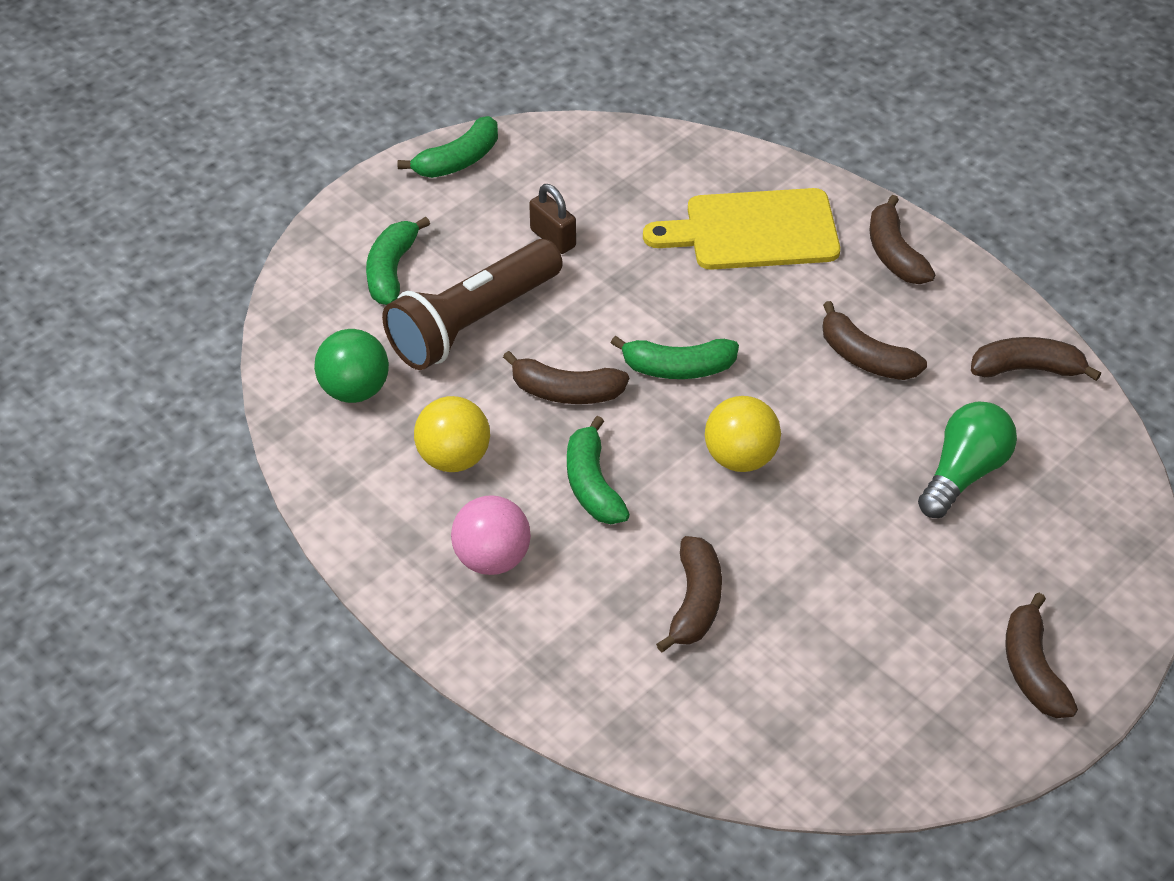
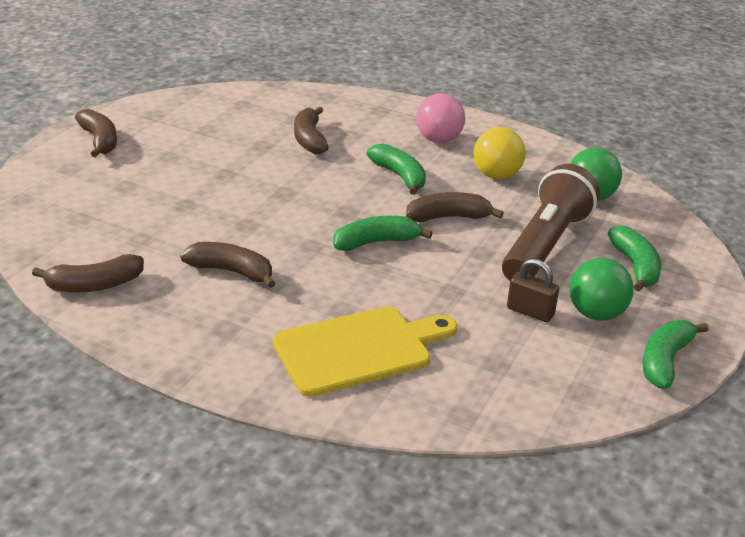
camera: 160 degrees right, 15 degrees down
yellow ball [705,396,781,472] -> none
brown banana [870,195,935,284] -> none
green light bulb [918,402,1017,518] -> none
none -> green ball [569,258,634,321]

